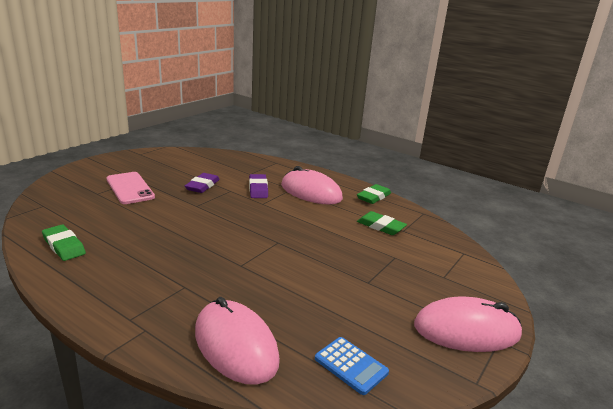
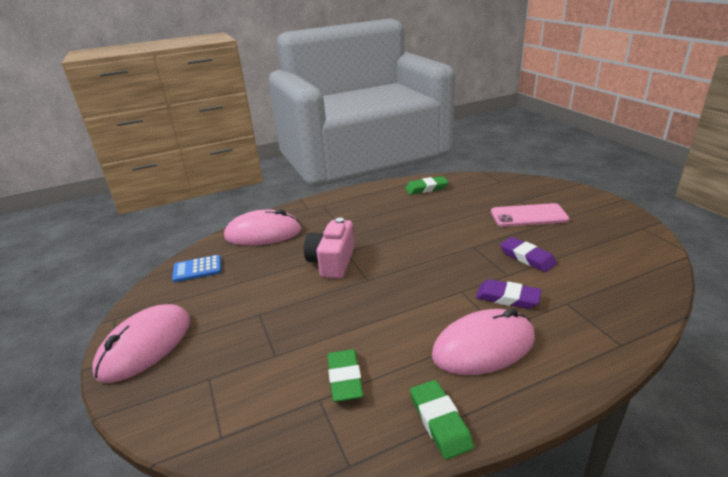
camera: 125 degrees right, 5 degrees up
green eraser [357,211,407,235] -> green eraser turned 75 degrees counterclockwise [327,349,364,402]
none -> pink camera [304,218,355,279]

